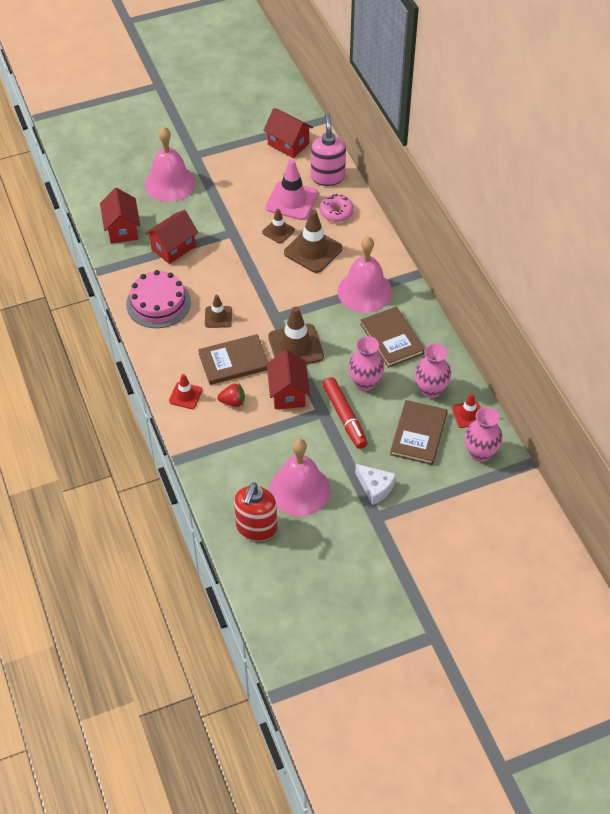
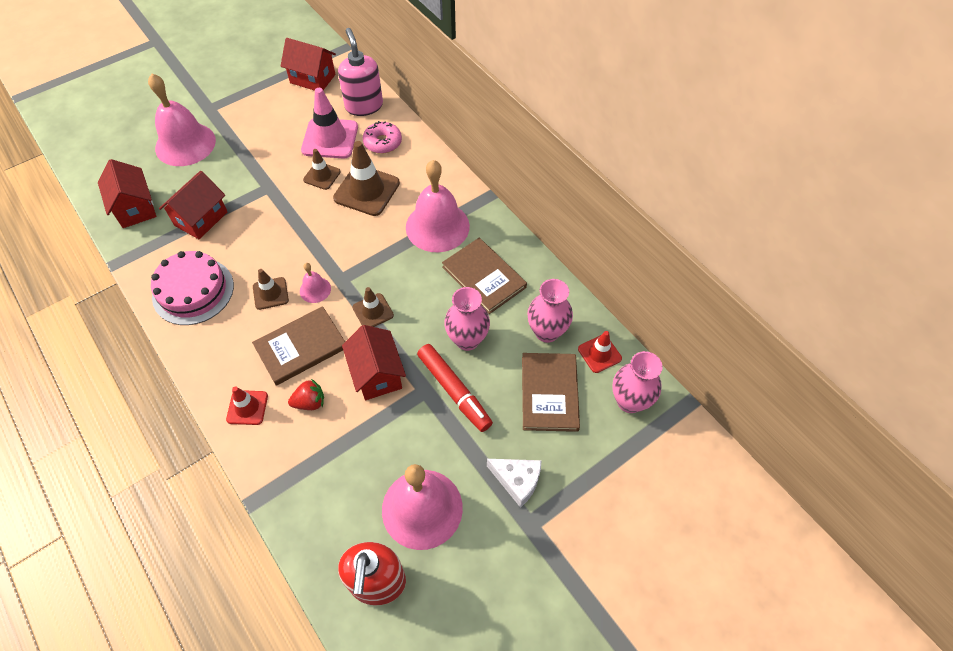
camera: 15 degrees left, 5 degrees up
brown traffic cone [268,306,324,364] -> brown traffic cone [353,287,394,327], size x0.56
none -> pink bell [300,263,331,303]

